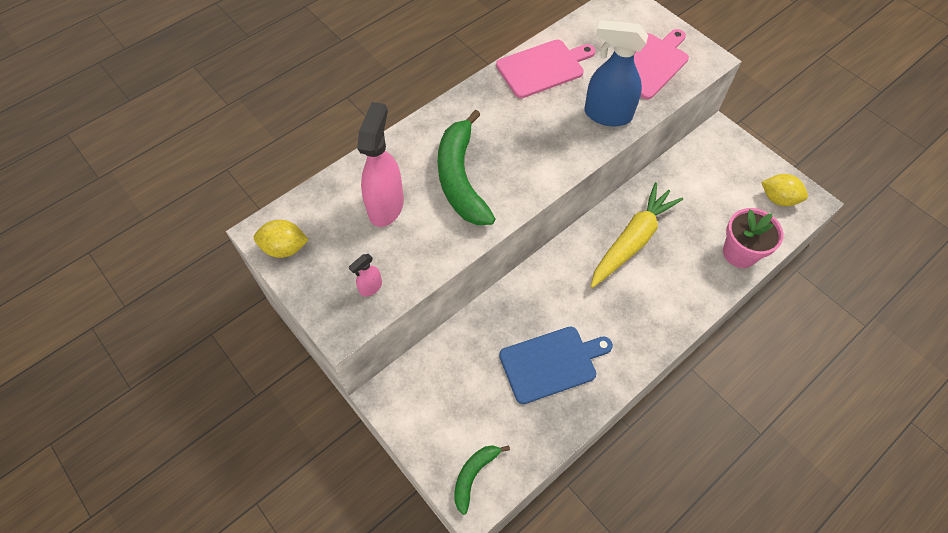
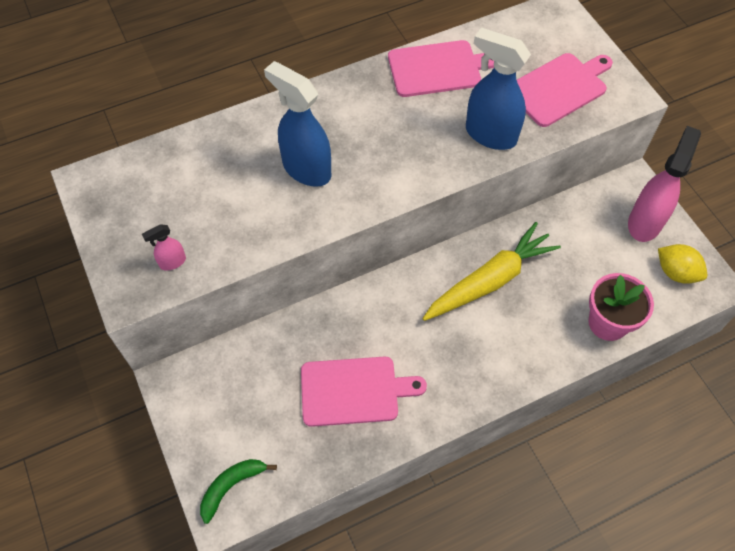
camera: 15 degrees right, 0 degrees up
yellow lemon [254,220,309,258] -> none
pink spray bottle [357,102,404,227] -> pink spray bottle moved to [628,126,701,242]
green banana [438,110,495,225] -> blue spray bottle [264,61,331,187]
blue cutting board [499,327,613,404] -> pink cutting board [301,357,427,427]

